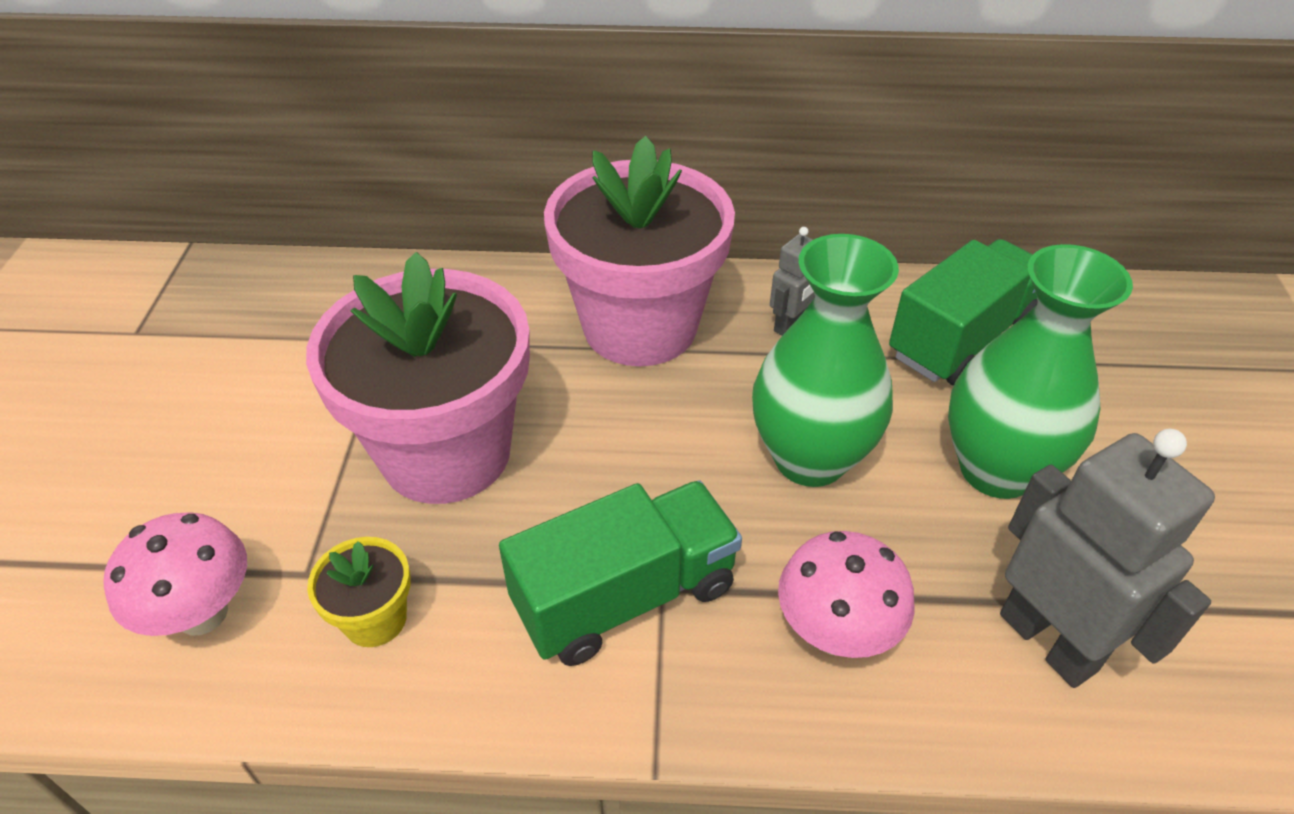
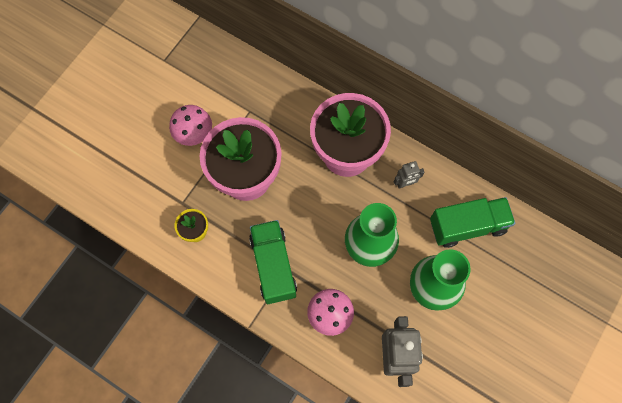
camera: 30 degrees right, 25 degrees up
pink mushroom [103,512,247,636] -> pink mushroom moved to [169,105,212,146]
green truck [499,480,742,666] -> green truck turned 105 degrees counterclockwise [249,220,297,304]

